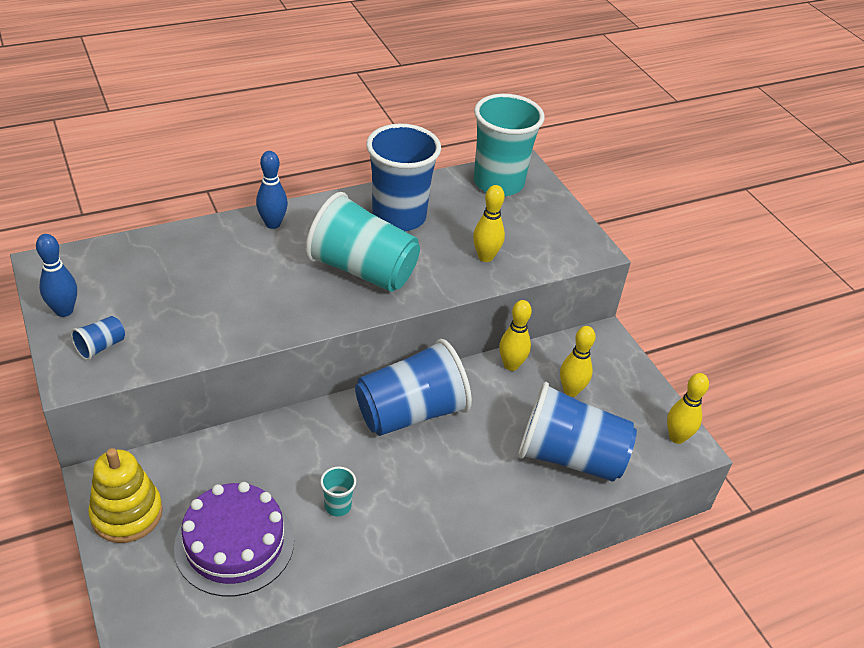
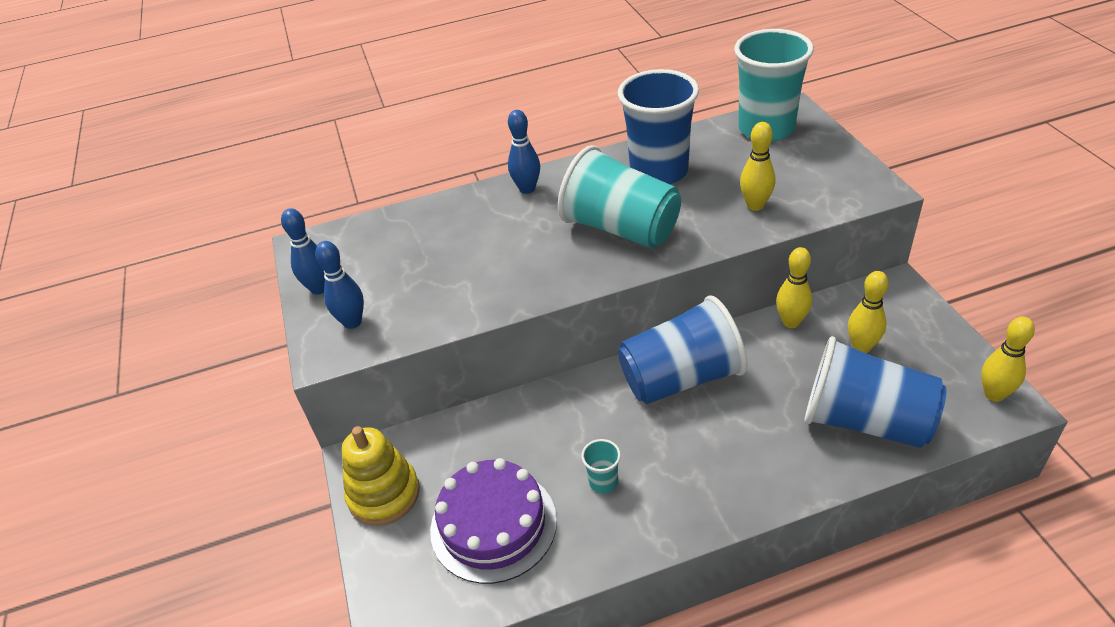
camera: 15 degrees right, 0 degrees up
blue cup [71,316,125,360] -> blue bowling pin [315,241,364,329]

